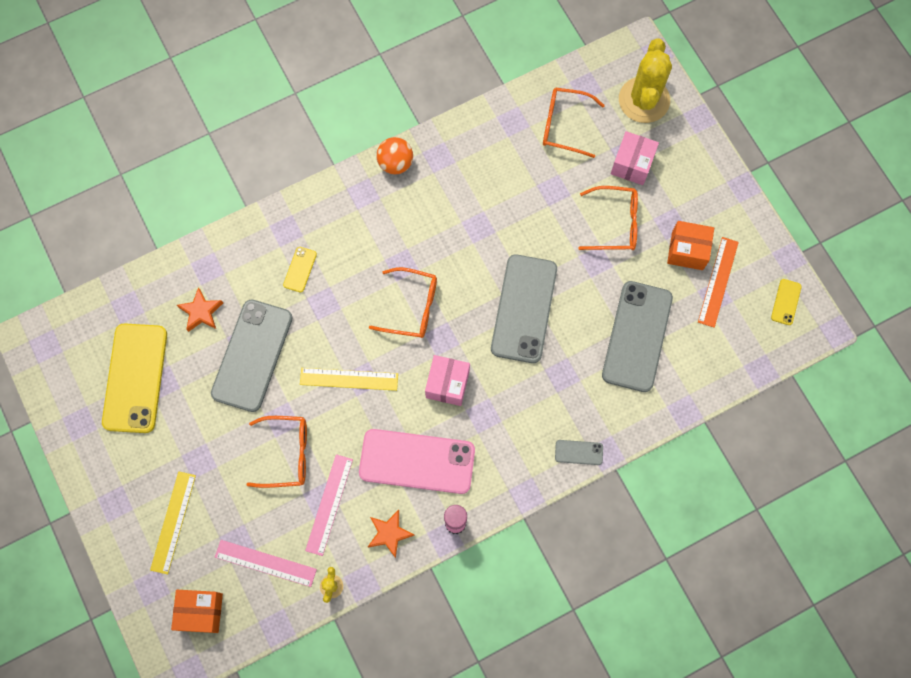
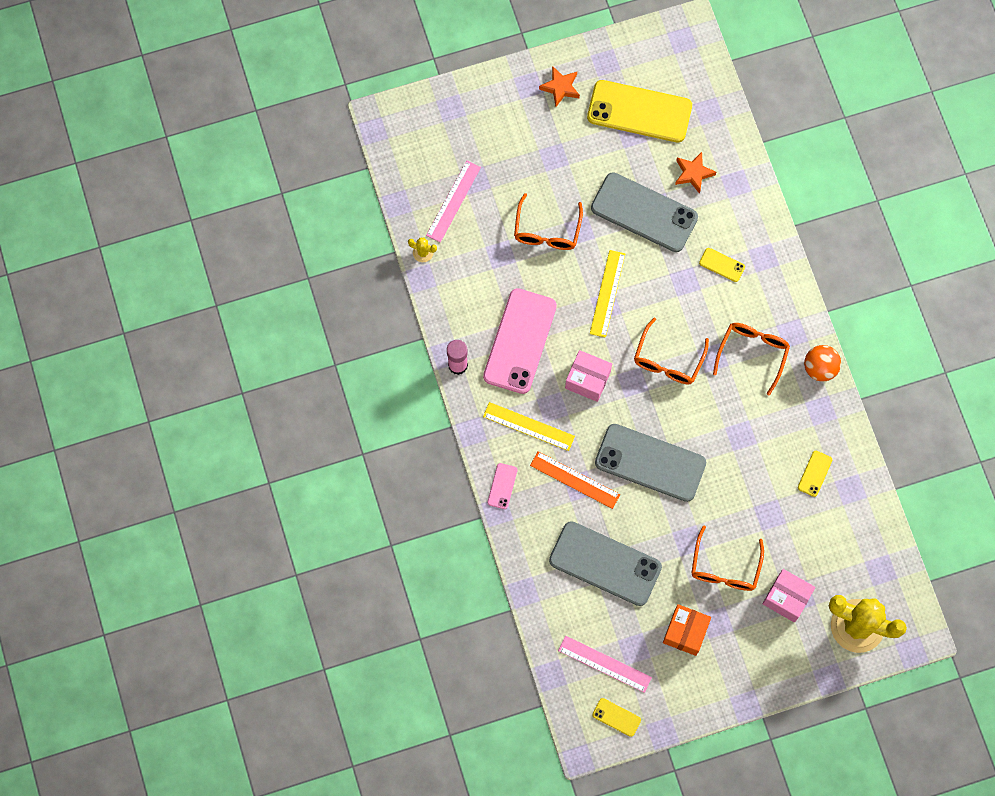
camera: 100 degrees right, 0 degrees up
yellow ruler [150,471,196,574] -> yellow ruler moved to [483,402,575,451]
orange box [171,590,223,633] -> none
pink ruler [305,454,353,556] -> pink ruler moved to [558,636,652,693]
orange star [368,510,414,558] -> orange star moved to [539,66,580,107]
orange glasses [543,88,605,158] -> orange glasses moved to [713,323,790,395]
grey phone [555,440,603,465] -> pink phone [488,463,517,509]
orange ruler [698,237,739,328] -> orange ruler moved to [530,451,620,509]
none -> yellow phone [798,451,832,497]

